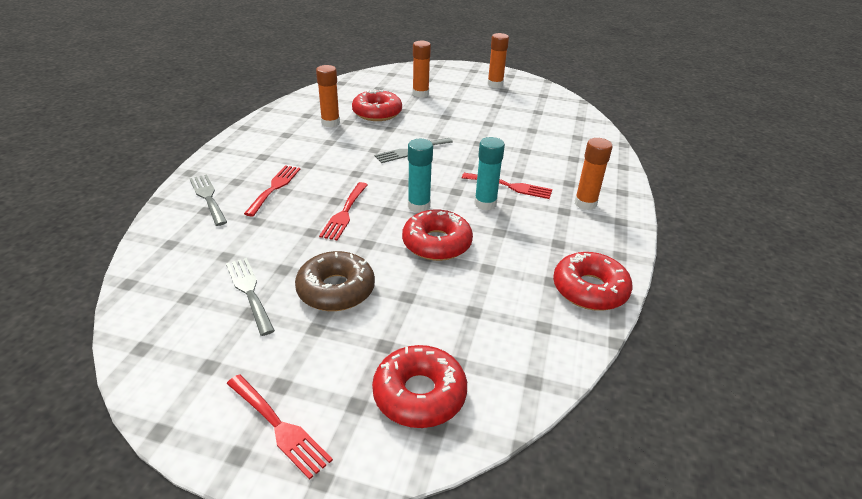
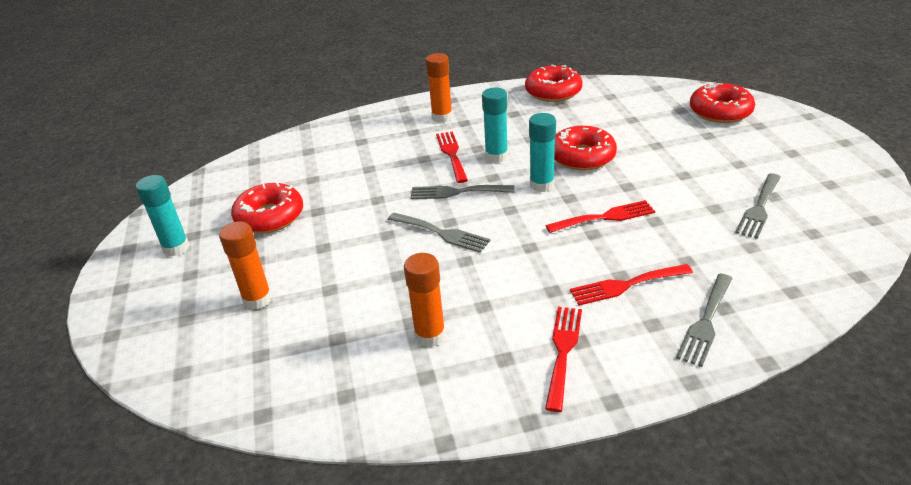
camera: 115 degrees left, 0 degrees up
red fork [227,374,333,480] -> red fork moved to [545,307,582,412]
brown donut [295,251,375,311] -> none
red donut [352,89,402,121] -> red donut moved to [231,183,303,233]
orange glue stick [487,33,509,88] -> turquoise glue stick [136,175,190,256]
none -> grey fork [410,185,514,199]

